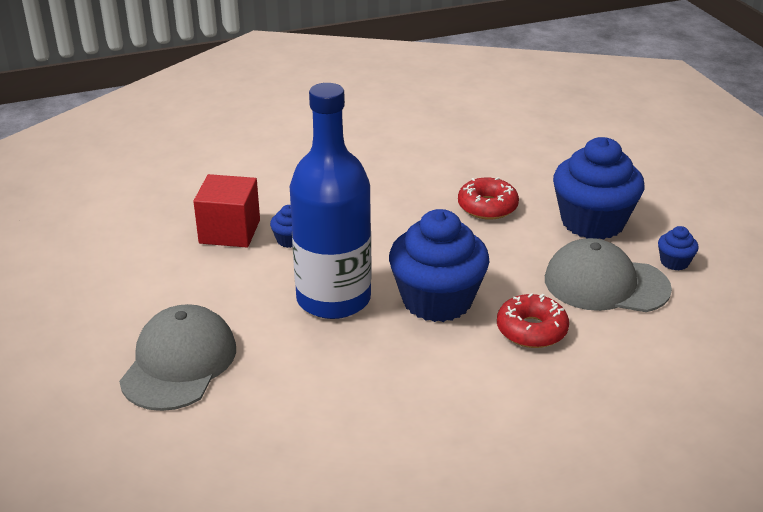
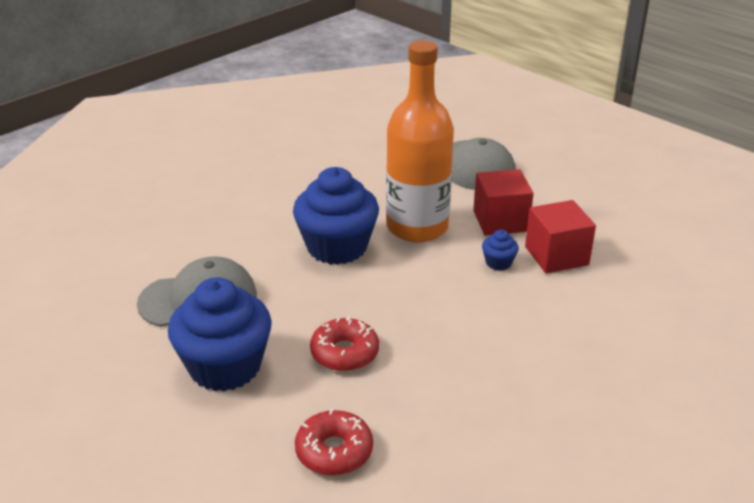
camera: 155 degrees right, 0 degrees up
blue bottle [290,83,372,319] -> orange bottle [386,41,454,242]
red donut [497,293,569,348] -> red donut moved to [295,409,373,476]
blue cupcake [658,226,699,270] -> none
none -> red cube [473,169,534,236]

